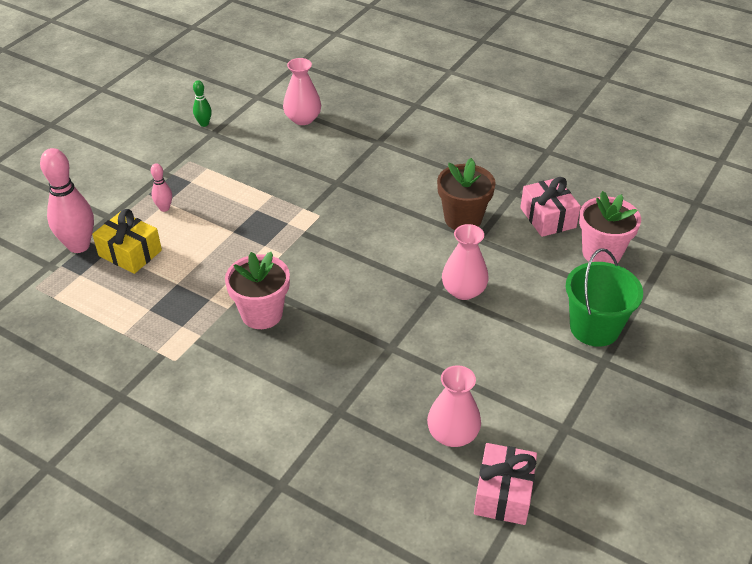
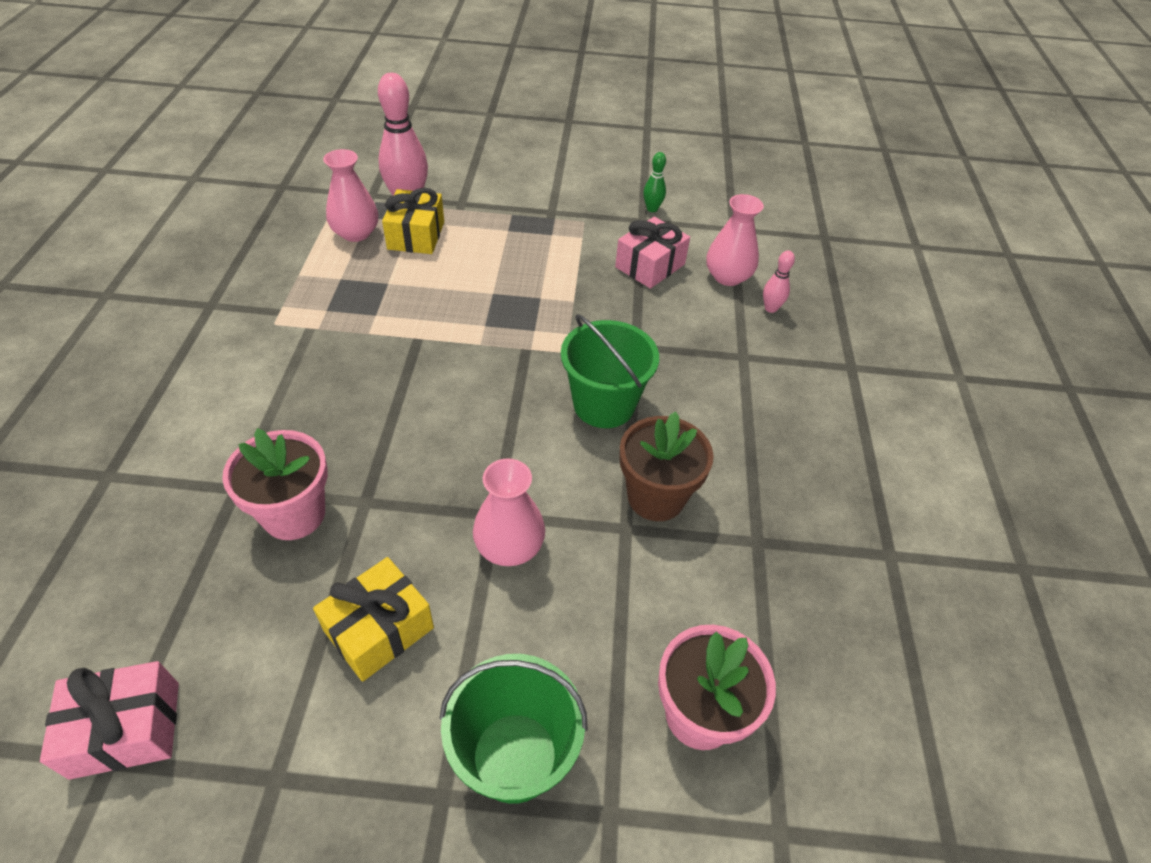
camera: 60 degrees right, 5 degrees up
pink bowling pin [151,163,172,212] -> pink bowling pin moved to [763,251,795,313]
pink flower pot [225,252,290,329] -> pink flower pot moved to [222,428,328,540]
pink vase [427,365,481,447] -> pink vase moved to [323,149,378,242]
pink gift [520,177,581,237] -> pink gift moved to [615,217,690,289]
none -> yellow gift [313,557,434,682]
none -> green bucket [561,314,659,428]

